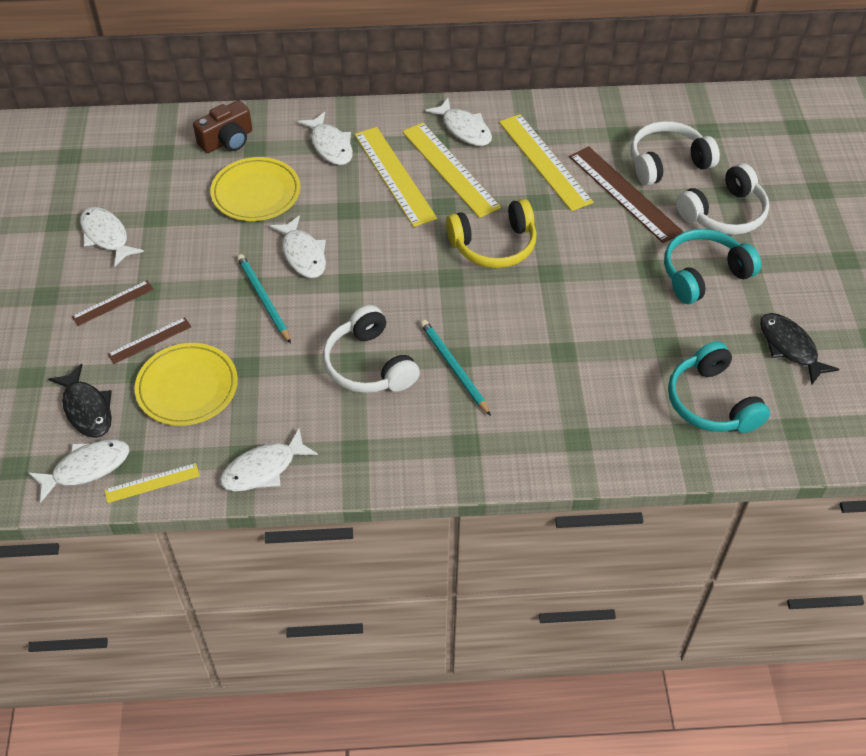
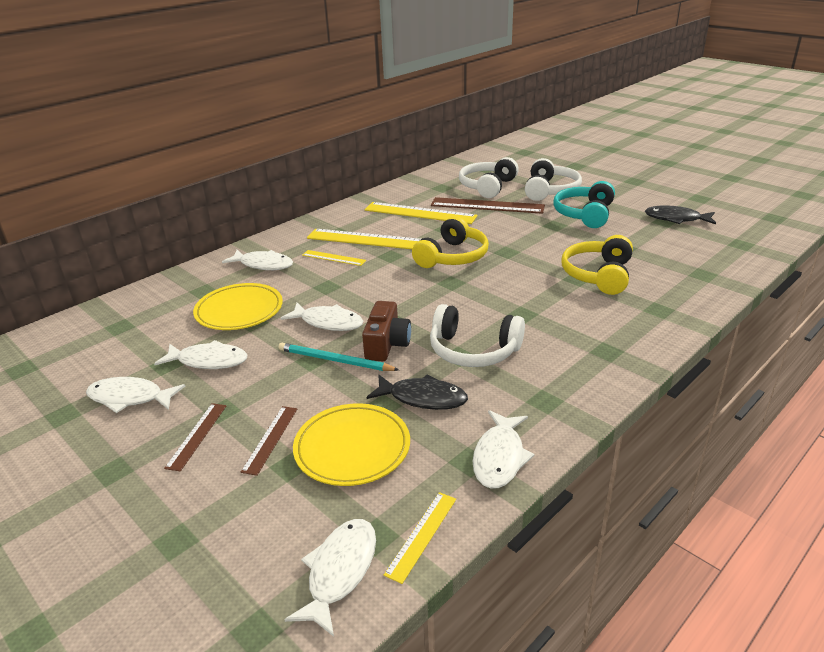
camera: 40 degrees left, 20 degrees down
black fish [48,364,112,438] -> black fish moved to [367,374,468,410]
brown camera [193,100,252,153] -> brown camera moved to [362,301,411,361]
yellow ruler [354,127,437,227] -> yellow ruler [302,250,366,266], size x0.52
turquoise pencil [420,320,491,416] -> none
white fish [425,98,492,146] -> white fish moved to [154,340,248,369]
turquoise headphones [668,341,770,433] -> none
none -> yellow headphones [562,235,633,295]

